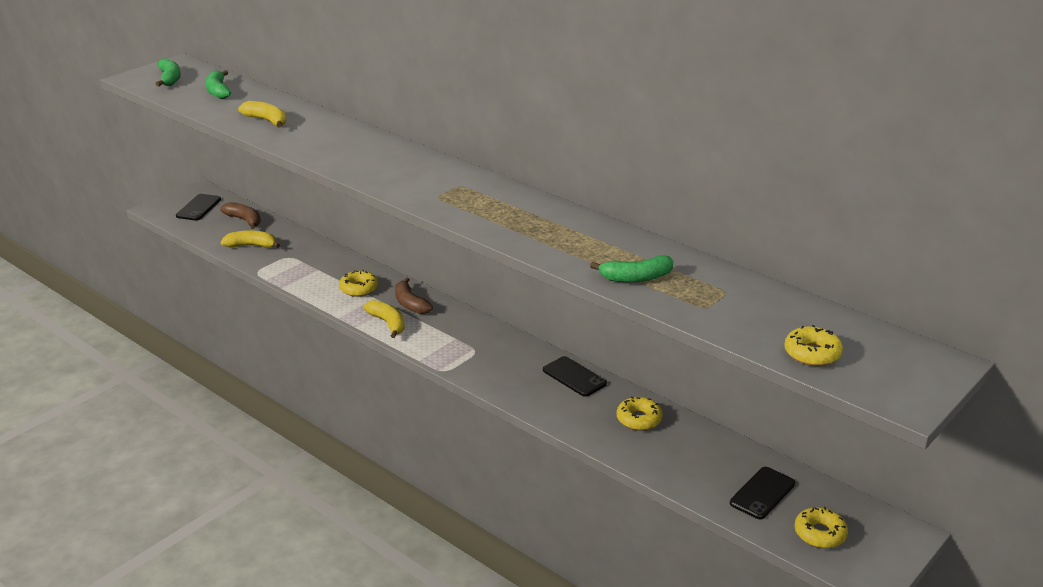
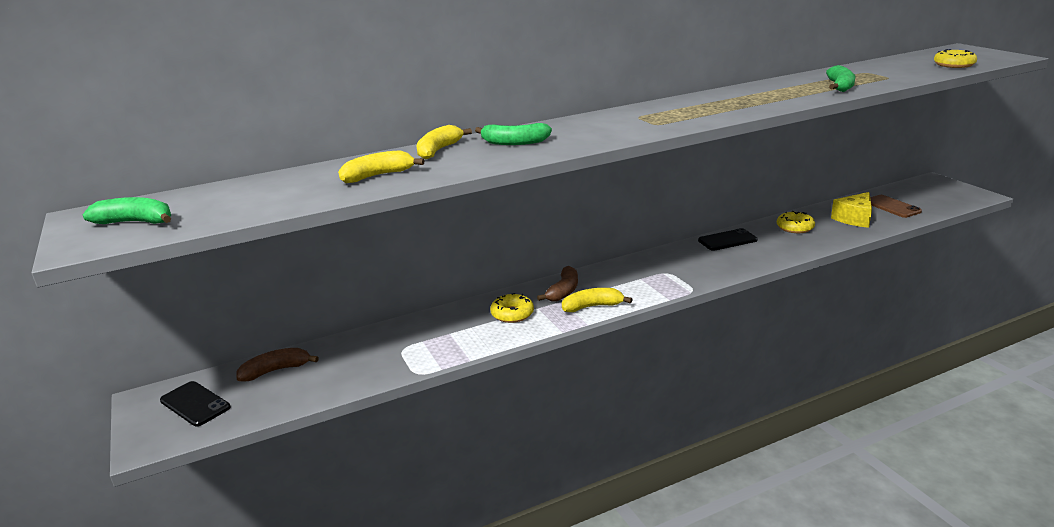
camera: 65 degrees left, 5 degrees down
green banana [205,70,231,99] -> green banana moved to [475,123,552,145]
yellow banana [220,230,280,248] -> yellow banana moved to [417,125,472,160]
brown banana [395,277,433,314] -> brown banana turned 60 degrees counterclockwise [537,266,578,302]
black phone [730,467,795,519] -> brown phone [870,195,922,218]
yellow donut [794,507,848,548] -> none
none -> yellow cheese [831,192,872,228]

